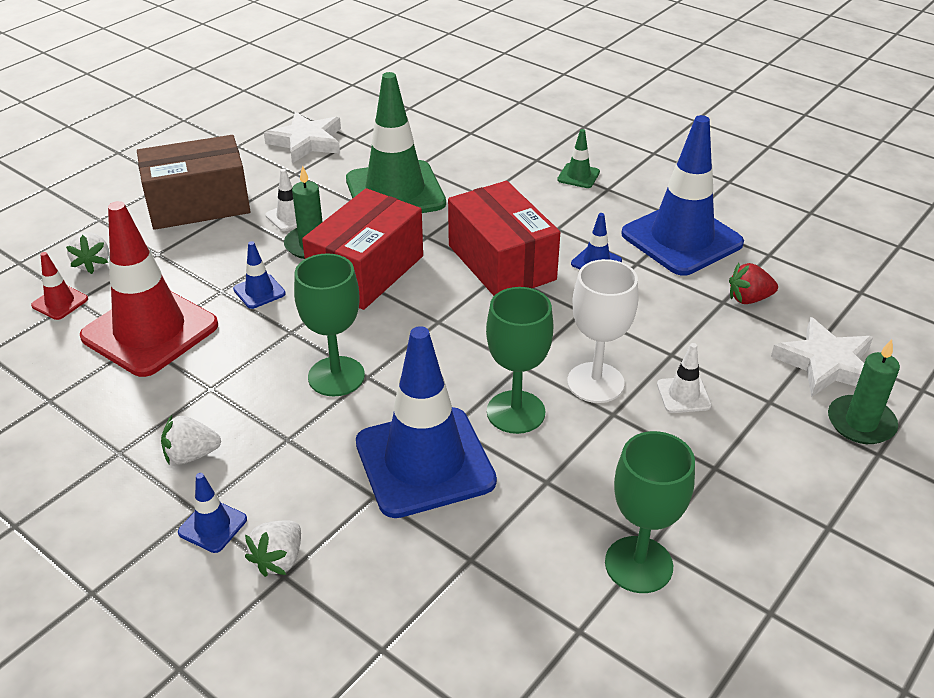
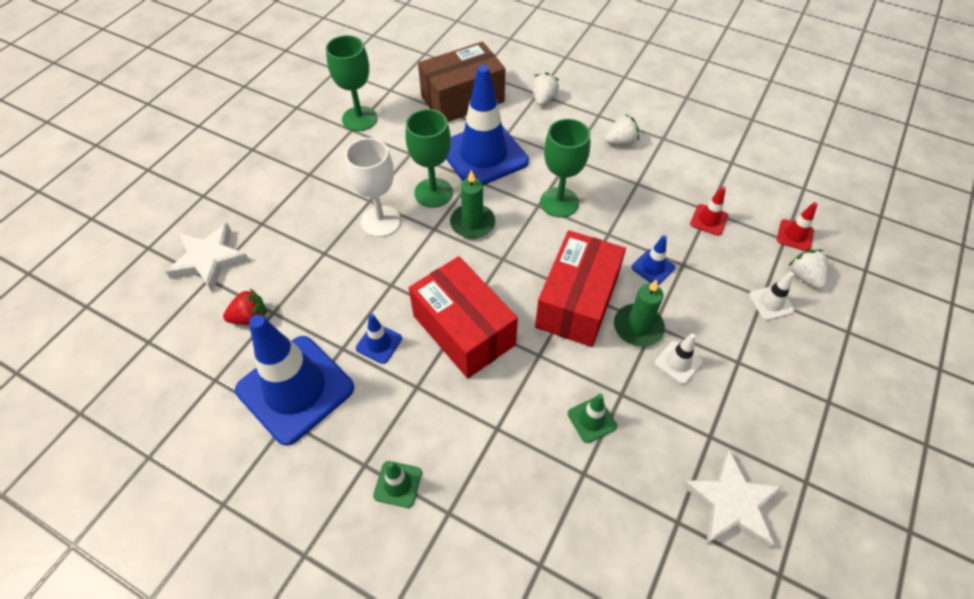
camera: 170 degrees right, 15 degrees up
red traffic cone [80,201,218,377] -> red traffic cone [690,187,728,236], size x0.42
brown box [137,135,251,230] -> brown box moved to [418,42,505,122]
blue traffic cone [178,473,247,553] -> none
green traffic cone [346,72,446,213] -> green traffic cone [567,394,617,443], size x0.42
white traffic cone [657,343,712,413] -> white traffic cone moved to [749,272,795,321]
green candle [828,339,900,444] -> green candle moved to [450,170,495,239]

